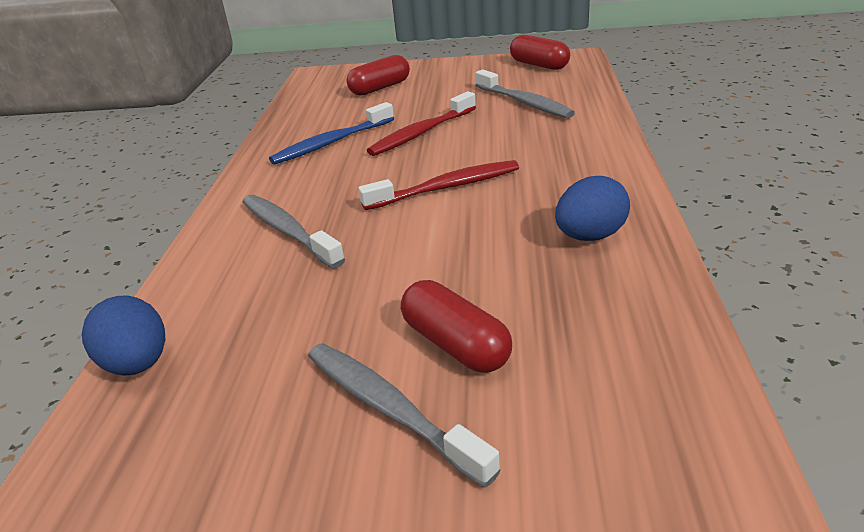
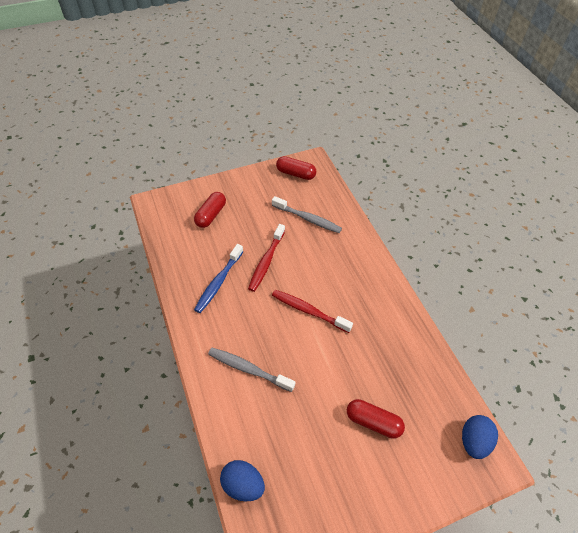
camera: 30 degrees left, 20 degrees up
grey toothbrush [308,343,500,488] -> none
red toothbrush [358,160,519,210] -> red toothbrush turned 105 degrees counterclockwise [272,290,353,333]
blue egg [555,176,630,241] -> blue egg moved to [462,415,498,459]

